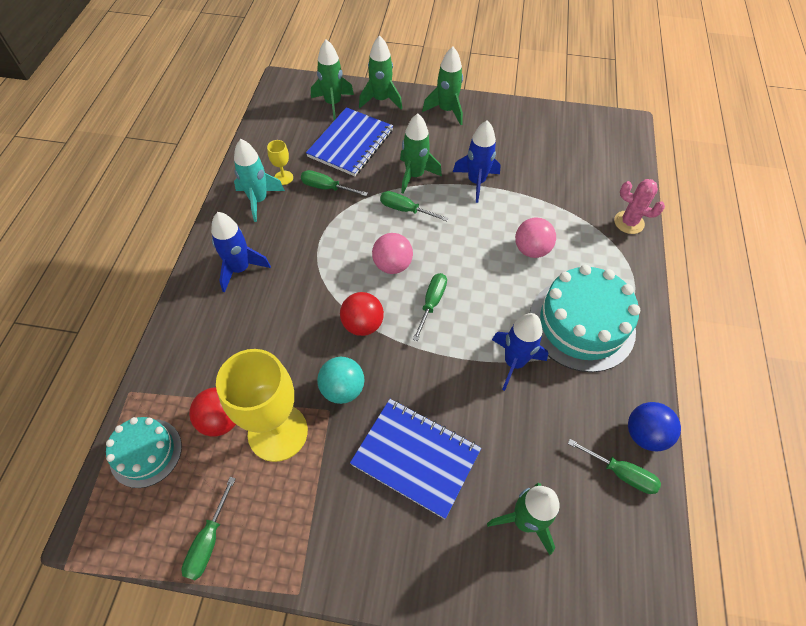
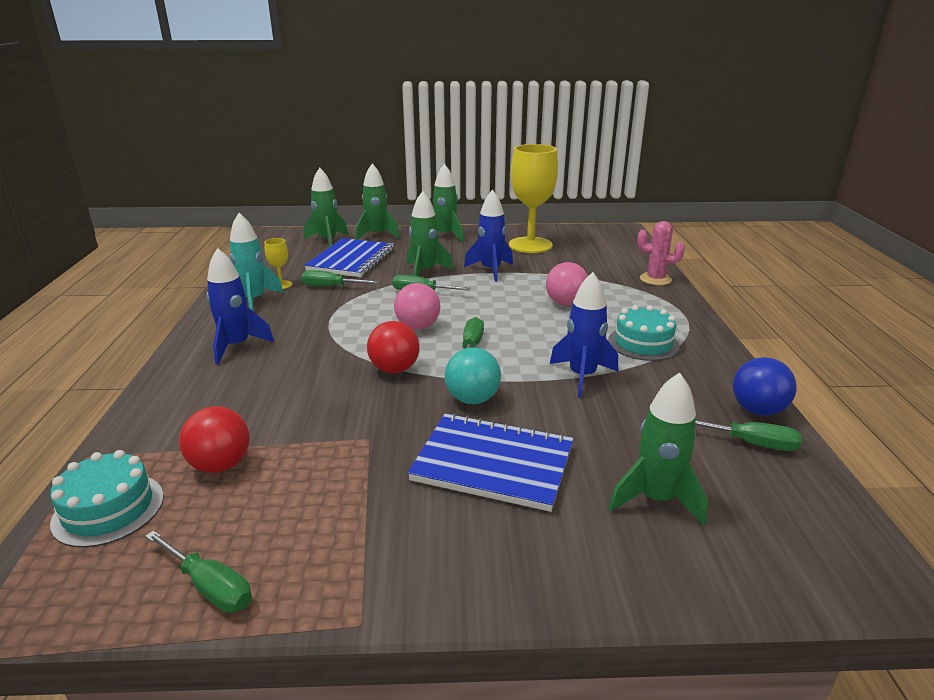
camera: 10 degrees left, 30 degrees down
green screwdriver [181,477,236,580] -> green screwdriver turned 60 degrees counterclockwise [145,530,252,613]
yellow goblet [216,349,308,462] -> yellow goblet moved to [509,144,558,253]
turquoise ball [317,357,365,404] -> turquoise ball moved to [445,347,501,404]
turquoise cake [530,265,641,372] -> turquoise cake [608,305,679,361], size x0.58

